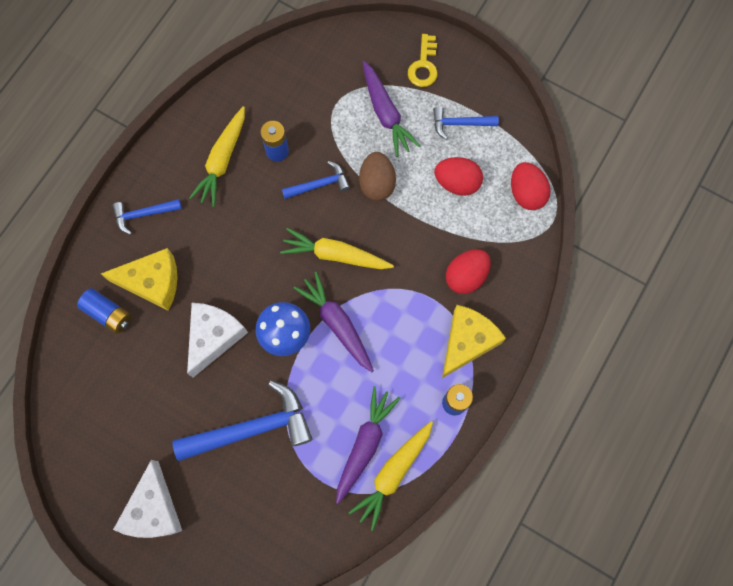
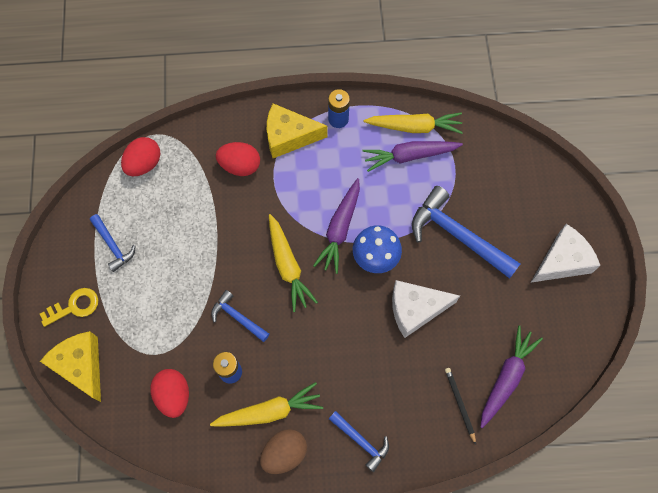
camera: 125 degrees left, 5 degrees down
blue battery [77,288,131,334] -> black pencil [445,368,476,444]
yellow cheese [101,248,178,311] -> yellow cheese moved to [40,331,101,402]
brown egg [359,152,396,201] -> brown egg moved to [260,429,307,474]
purple carrot [363,61,420,157] -> purple carrot moved to [480,326,543,428]
red egg [434,157,483,196] -> red egg moved to [150,369,189,418]

